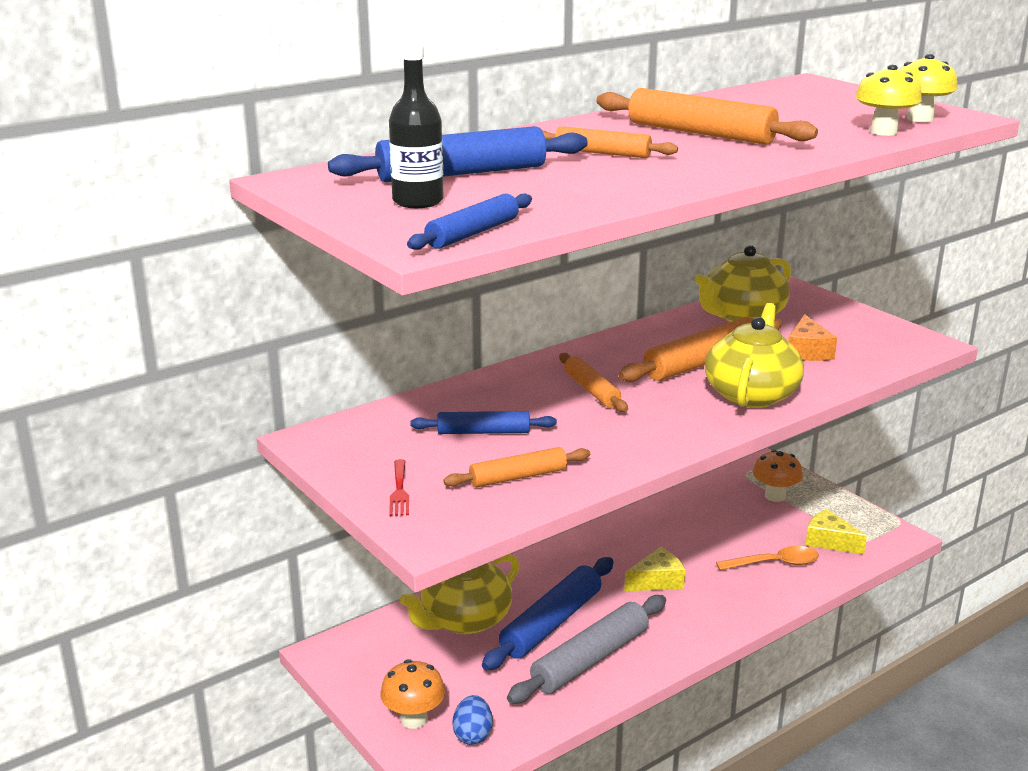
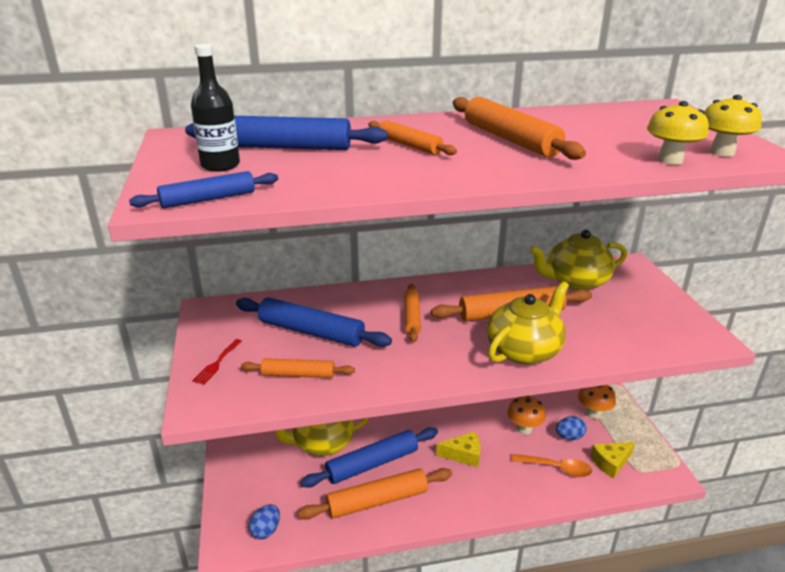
camera: 25 degrees right, 5 degrees up
orange mushroom [380,659,445,729] -> orange mushroom moved to [507,396,546,435]
blue rolling pin [410,411,557,434] -> blue rolling pin [236,297,392,347], size x1.67
grey rolling pin [507,595,666,704] -> orange rolling pin [298,468,452,520]
orange cheese [788,314,837,361] -> none
yellow cheese [805,509,867,554] -> yellow cheese turned 90 degrees counterclockwise [591,442,635,479]
none -> blue egg [556,416,586,440]

